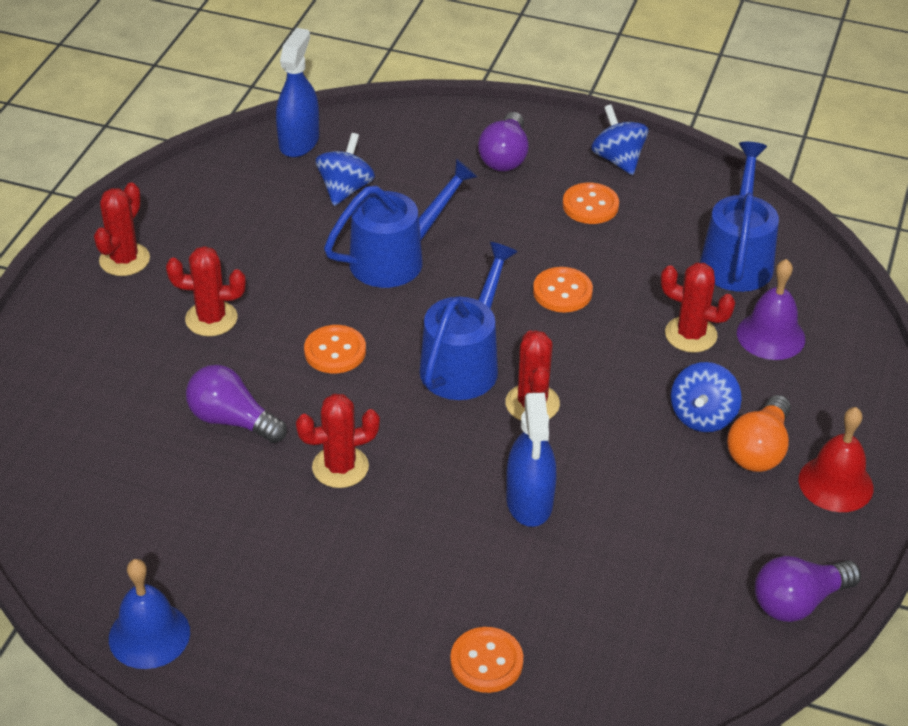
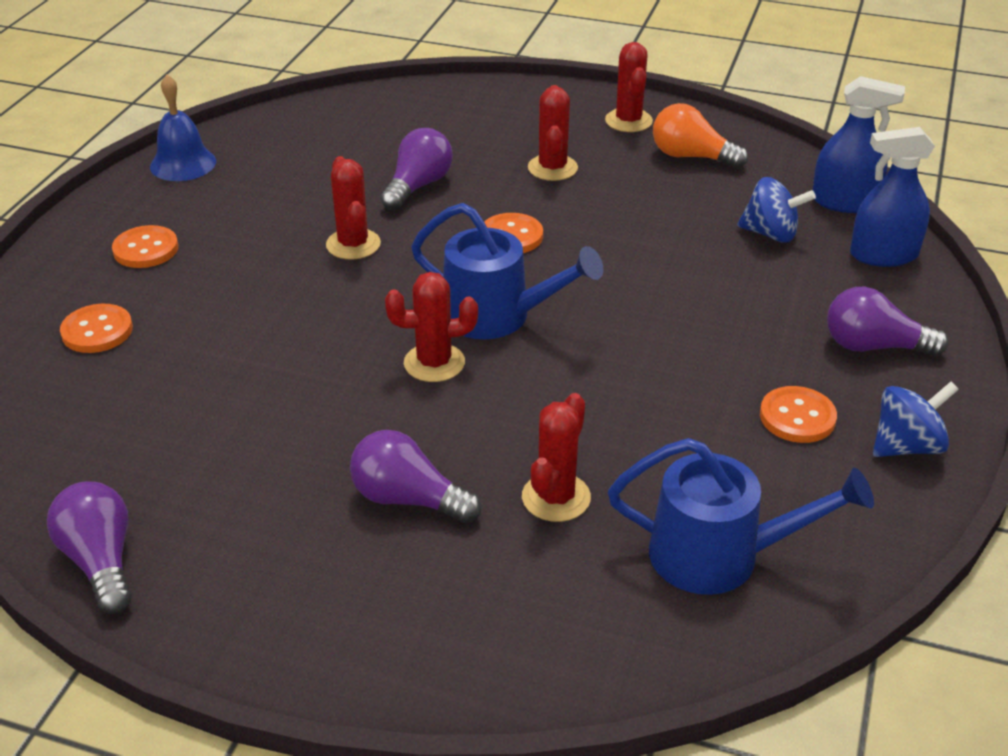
camera: 90 degrees right, 5 degrees down
red cactus [94,182,150,276] -> red cactus turned 60 degrees clockwise [605,42,653,132]
blue watering can [324,158,477,288] -> none
blue spray bottle [506,393,556,527] -> blue spray bottle moved to [850,127,935,267]
orange button [533,267,593,313] -> orange button moved to [112,225,178,268]
blue spinning top [671,362,742,432] -> purple light bulb [350,430,481,523]
orange light bulb [727,395,791,472] -> orange light bulb moved to [653,103,748,169]
purple bell [737,259,805,360] -> none
red bell [799,407,873,512] -> none

